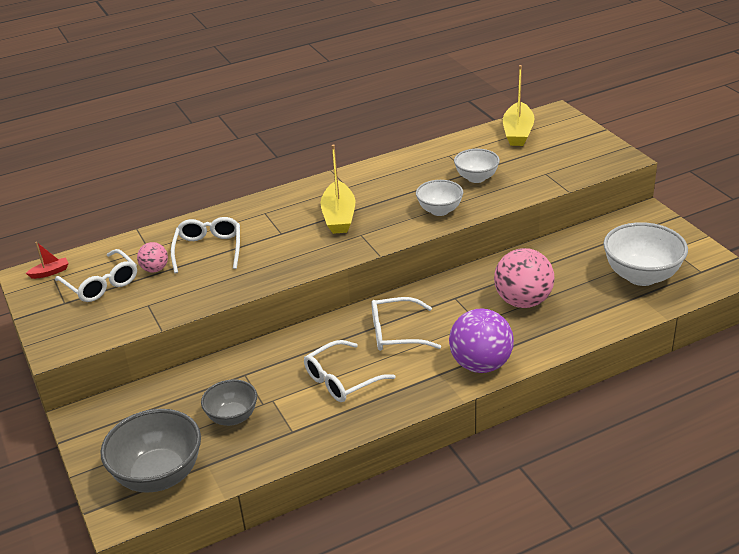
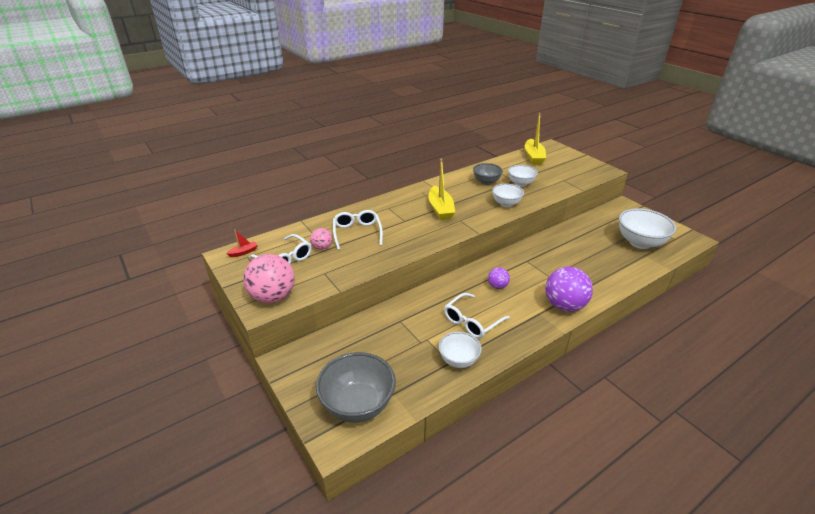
camera: 10 degrees left, 0 degrees up
grey bowl [201,379,257,426] -> grey bowl moved to [473,163,503,185]
white glasses [371,297,441,351] -> purple ball [488,267,510,289]
pink ball [494,248,555,308] -> pink ball moved to [243,254,294,303]
none -> white bowl [438,332,482,368]

